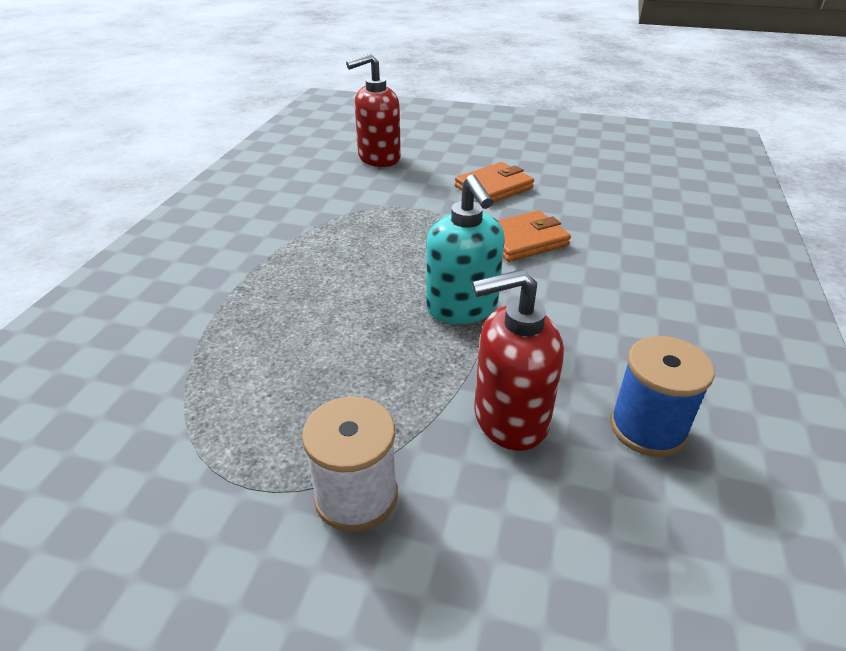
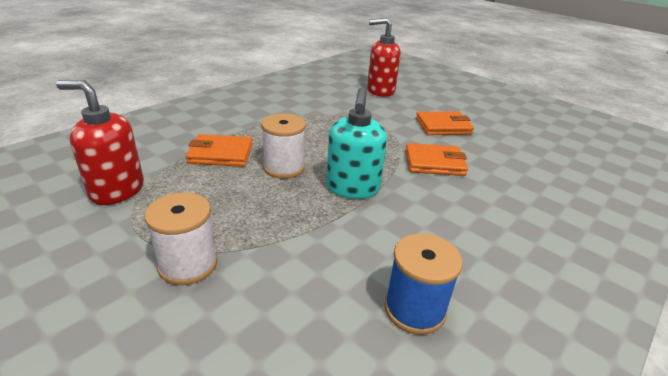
camera: 25 degrees right, 5 degrees down
red soap dispenser [472,269,564,451] -> red soap dispenser moved to [56,80,144,205]
none -> orange wallet [186,134,253,167]
none -> white spool [261,114,306,179]

